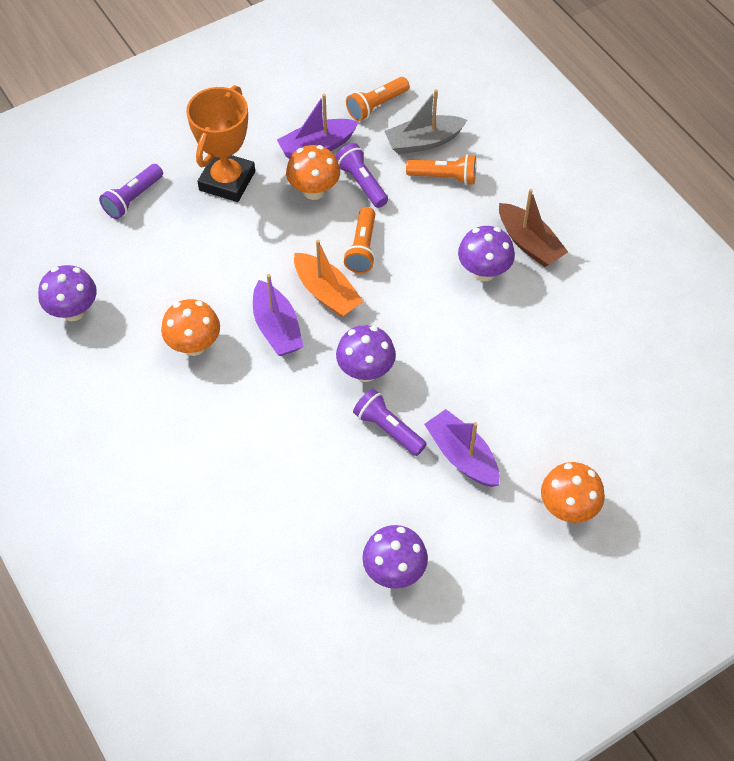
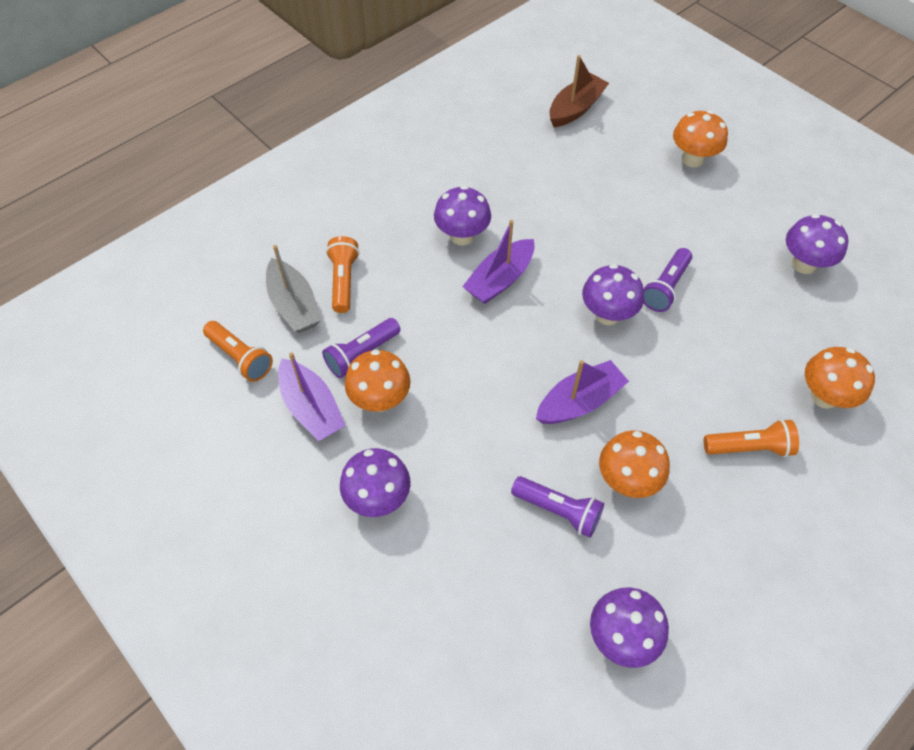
camera: 100 degrees left, 0 degrees up
purple flashlight [99,164,163,219] -> purple flashlight moved to [511,476,604,538]
orange trophy [186,85,255,202] -> purple mushroom [340,448,410,517]
orange boat [294,240,364,317] -> none
orange flashlight [344,207,375,273] -> orange flashlight moved to [704,419,799,457]
purple boat [424,409,500,487] -> purple boat moved to [462,220,535,304]
brown boat [499,189,568,267] -> brown boat moved to [549,55,609,127]
none -> orange mushroom [805,347,875,409]

